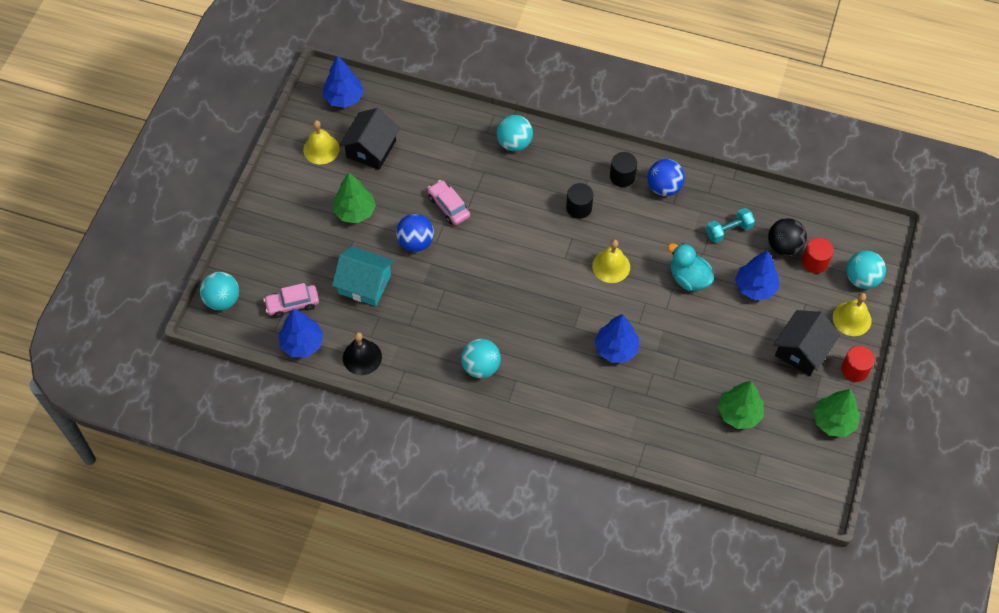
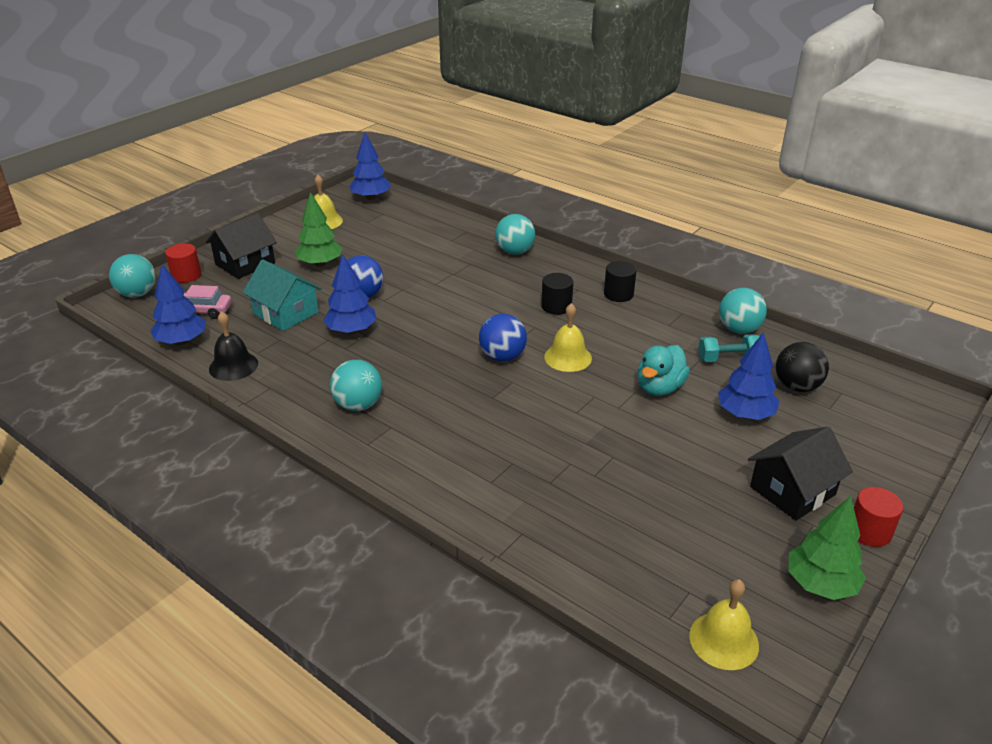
camera: 20 degrees right, 25 degrees down
black house [339,108,400,170] -> black house moved to [205,213,277,279]
pink car [427,180,470,225] -> none
blue tree [594,314,640,363] -> blue tree moved to [323,254,377,334]
blue ball [647,159,685,196] -> blue ball moved to [479,314,527,362]
turquoise duck [668,243,714,291] -> turquoise duck turned 120 degrees counterclockwise [638,345,690,396]
green tree [718,381,764,429] -> none
red cylinder [802,238,833,273] -> red cylinder moved to [165,243,201,283]
yellow bell [833,293,871,336] -> yellow bell moved to [689,579,759,670]
turquoise ball [847,251,886,289] -> turquoise ball moved to [719,288,767,334]

